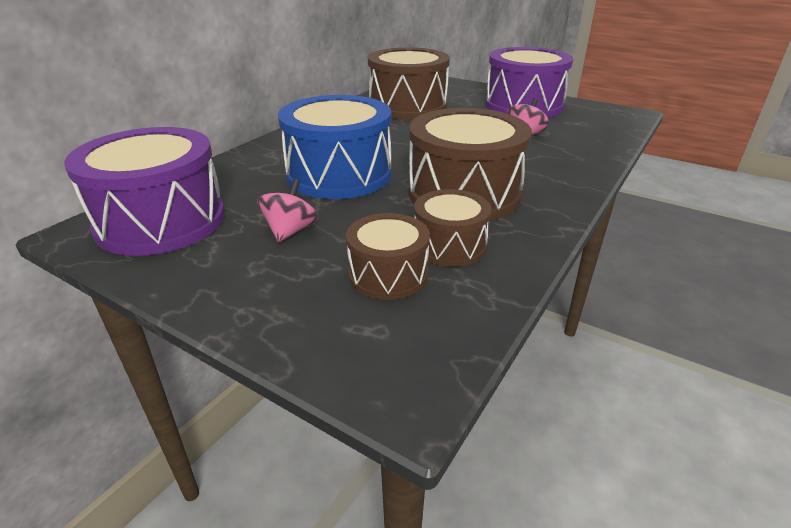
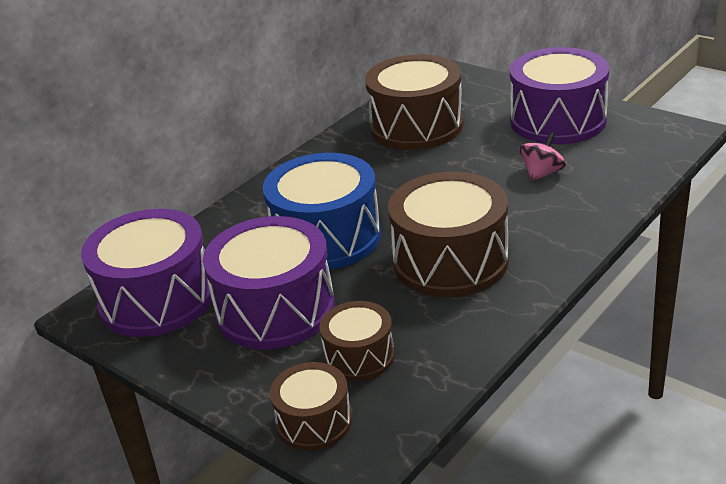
camera: 10 degrees right, 0 degrees up
pink spinning top [257,179,318,243] -> purple drum [203,216,335,349]
brown drum [414,189,491,267] -> brown drum moved to [270,362,352,451]

